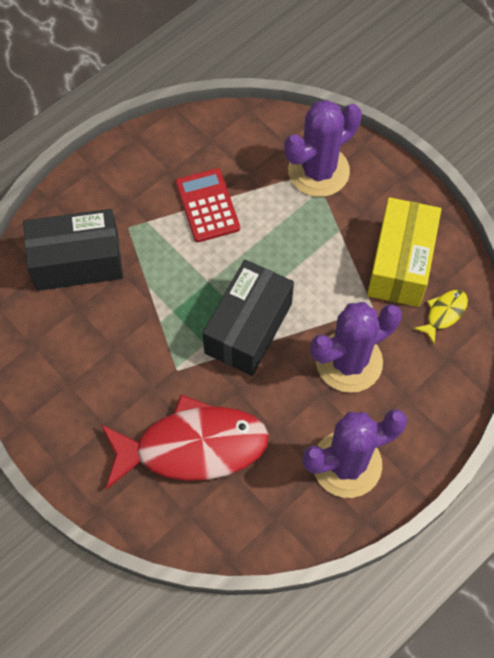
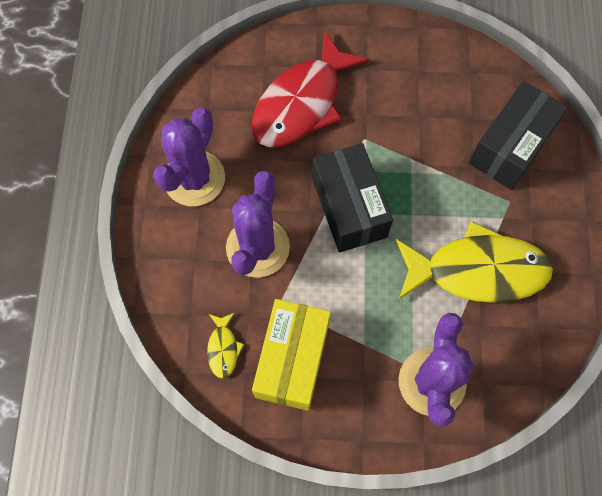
camera: 135 degrees right, 5 degrees up
red calculator [175,168,240,242] -> yellow fish [396,221,553,303]
yellow box [367,197,441,307] -> yellow box turned 45 degrees clockwise [252,299,331,411]

